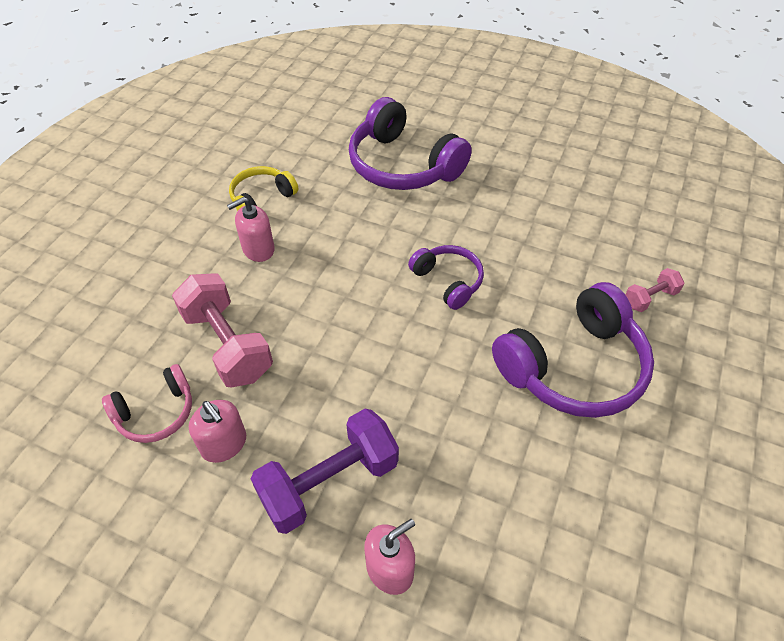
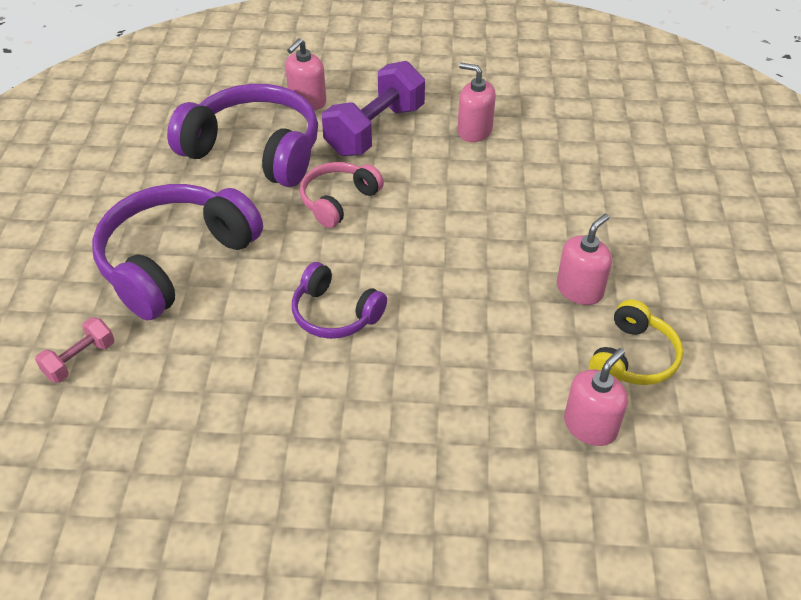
camera: 160 degrees right, 5 degrees down
pink headphones [102,364,192,443] -> pink headphones moved to [300,162,384,228]
pink dumbbell [172,274,273,388] -> none
purple headphones [349,97,472,190] -> purple headphones moved to [167,84,318,187]
none -> pink soap dispenser [564,348,628,446]

